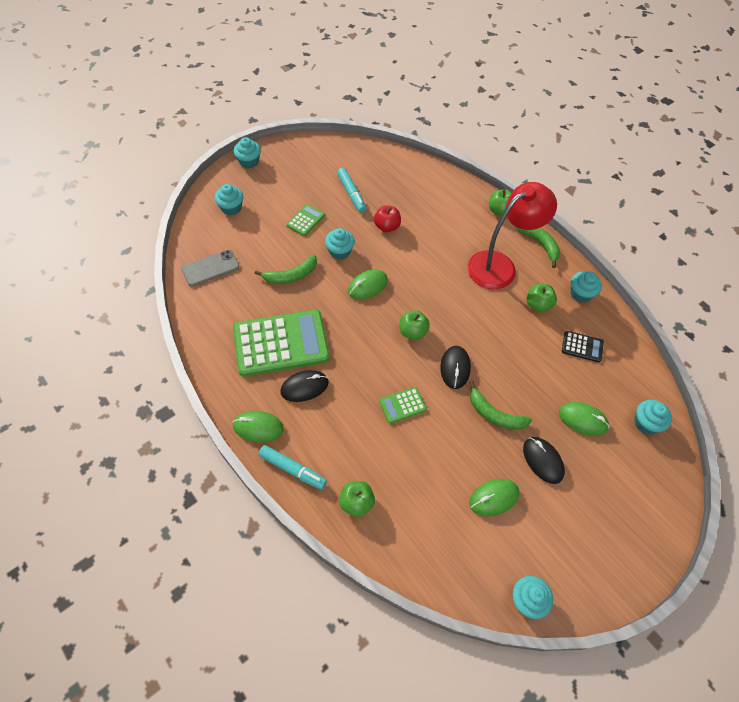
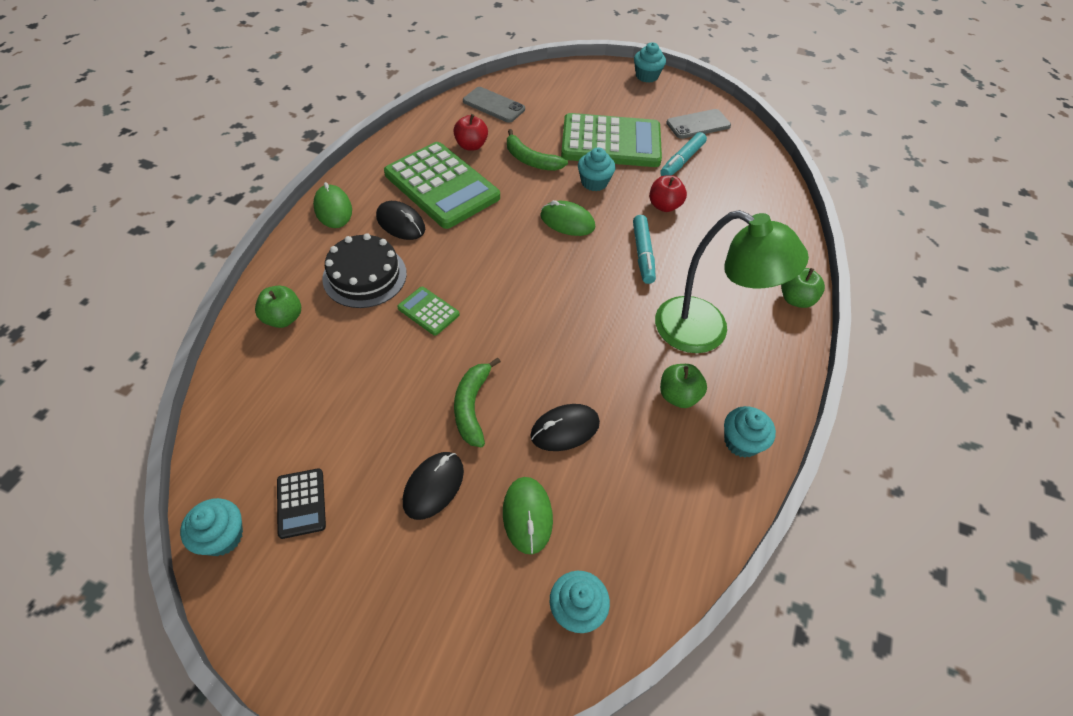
camera: 60 degrees right, 5 degrees down
turquoise cupcake [215,184,243,215] -> none
turquoise marker [258,445,327,490] -> turquoise marker moved to [633,215,656,284]
green calculator [287,204,325,236] -> green calculator [561,113,662,167], size x2.27
green apple [399,310,430,340] -> none
black mouse [440,346,471,389] -> black mouse moved to [530,404,600,451]
red lamp [467,182,557,289] -> green lamp [655,210,809,353]
green mouse [469,479,519,516] -> none
green banana [515,227,560,268] -> none
black calculator [562,331,604,362] -> black calculator moved to [277,468,326,539]
none -> black cake [322,233,407,308]
none -> red apple [453,114,488,150]
none -> grey phone [666,109,731,139]

